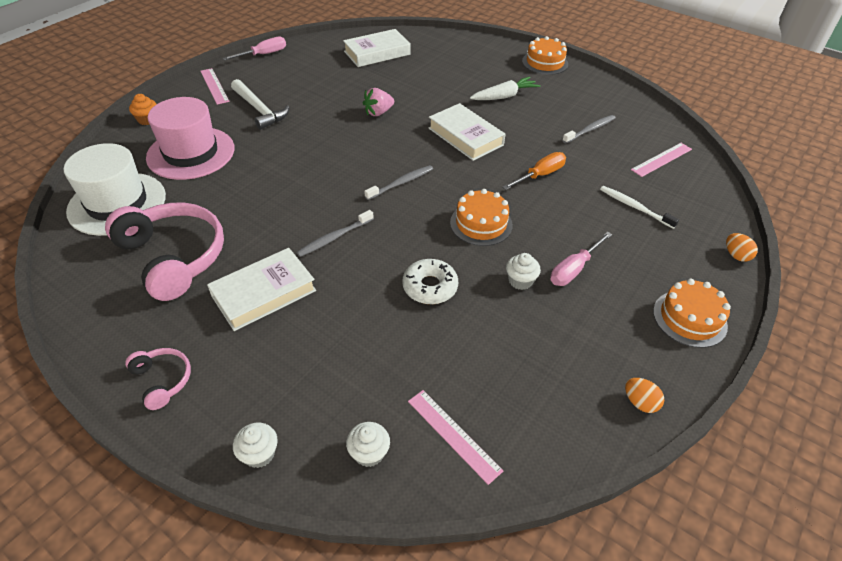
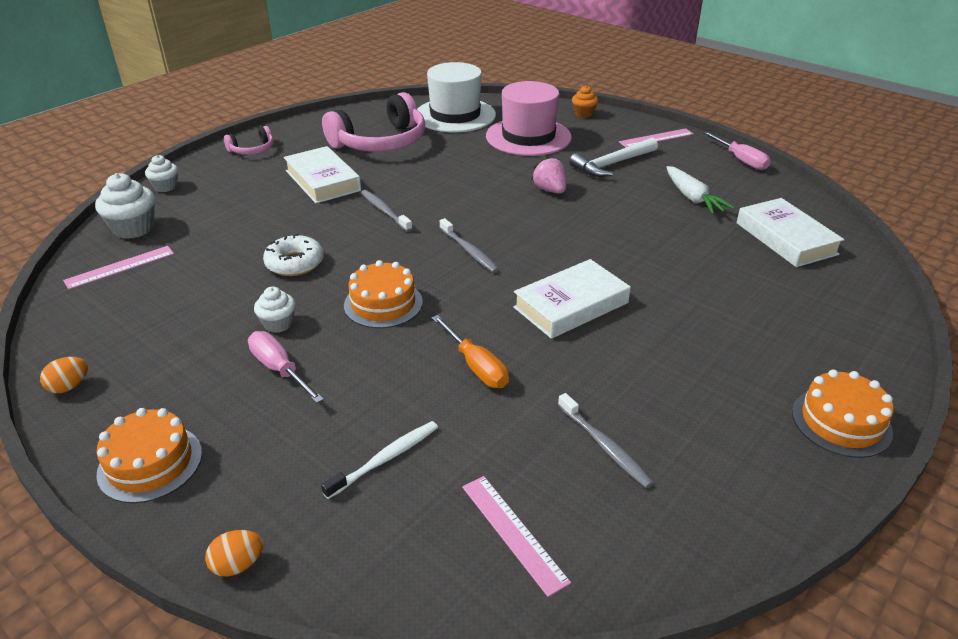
camera: 95 degrees right, 10 degrees down
white cupcake [346,422,390,467] -> white cupcake [95,173,155,239], size x1.62
pink strawberry [363,88,394,116] -> pink strawberry moved to [531,156,566,194]
white carrot [470,77,541,100] -> white carrot moved to [666,166,735,214]

